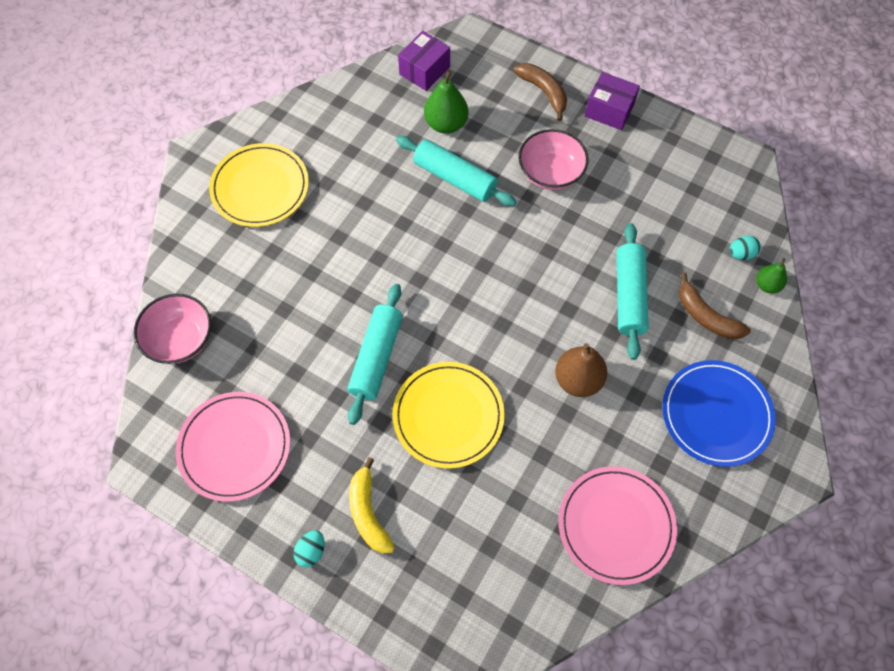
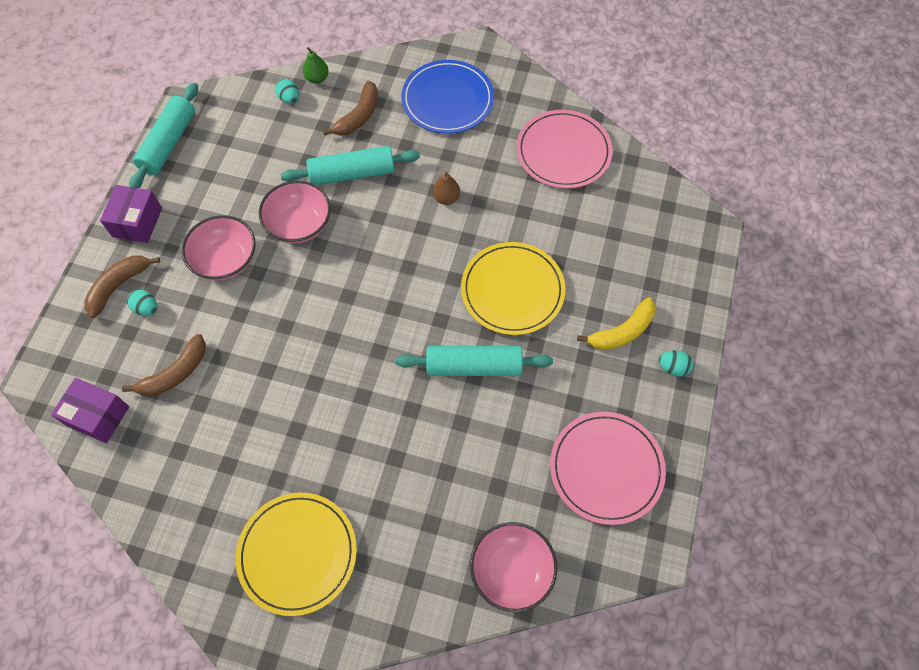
camera: 105 degrees left, 0 degrees up
turquoise rolling pin [396,136,516,206] -> turquoise rolling pin moved to [129,83,198,188]
green pear [424,70,469,134] -> brown banana [122,334,206,397]
brown pear [555,343,607,397] -> brown pear [433,172,460,205], size x0.60
none -> turquoise egg [127,289,158,316]
none -> pink bowl [259,180,331,244]

